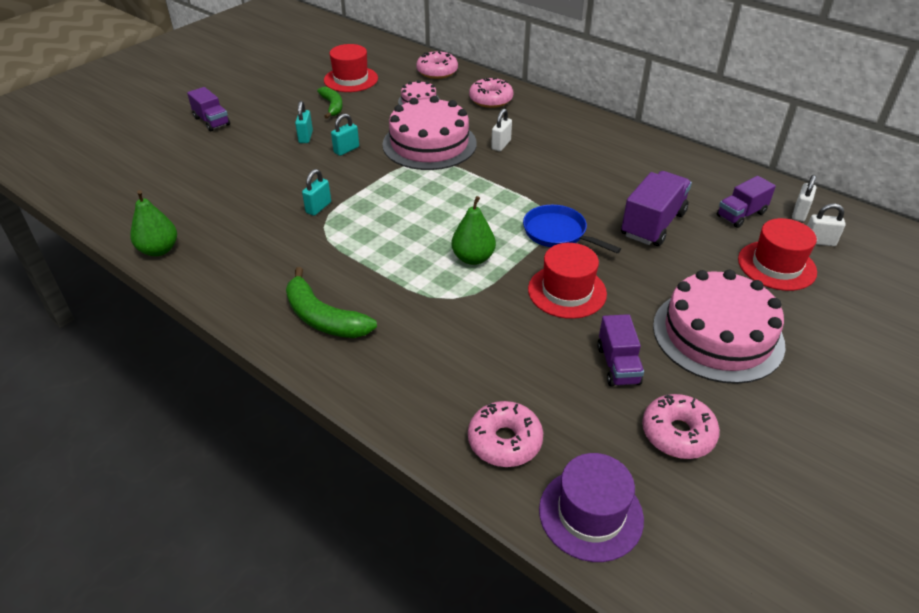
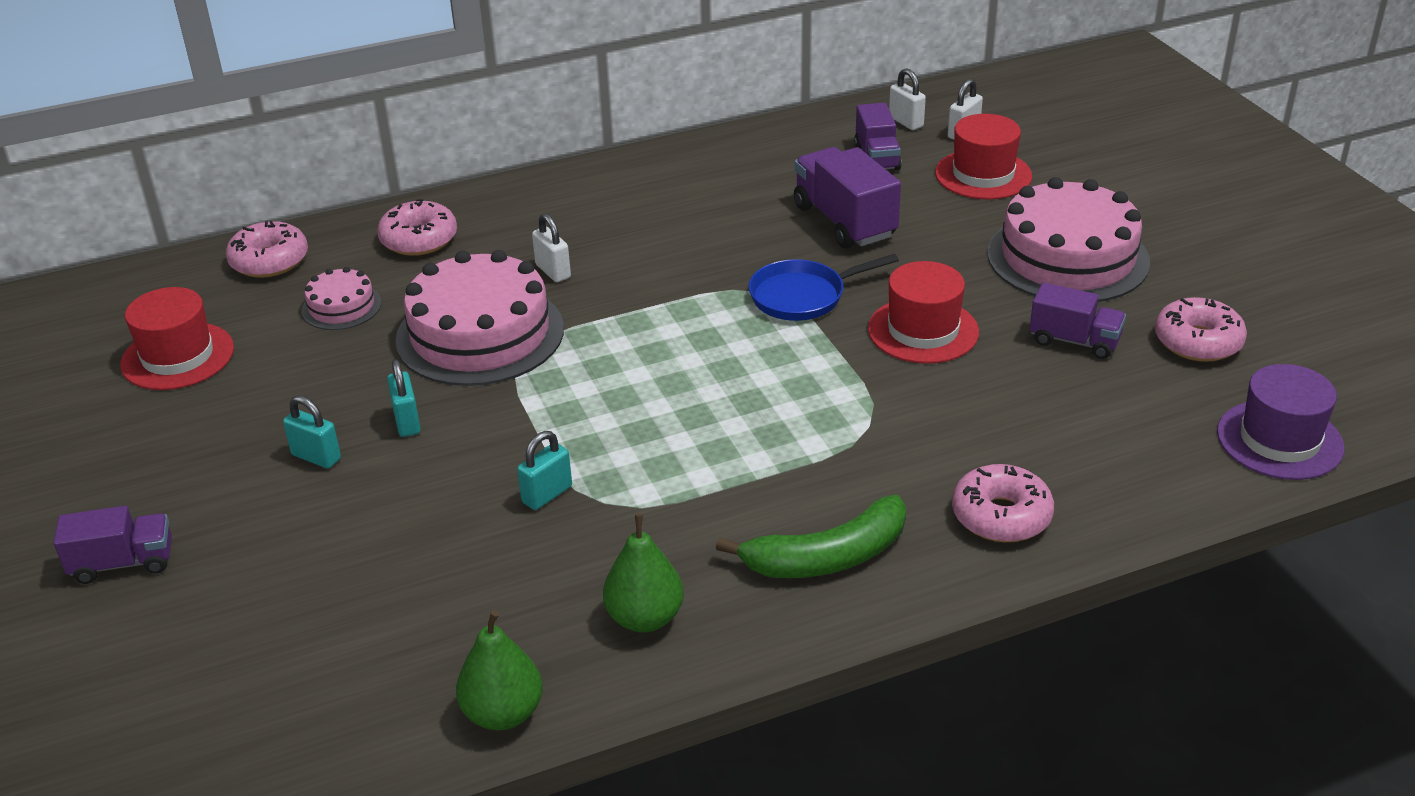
camera: 60 degrees left, 5 degrees down
turquoise padlock [302,169,331,216] -> turquoise padlock turned 75 degrees clockwise [517,431,572,510]
green banana [317,87,343,119] -> none
green pear [451,196,496,265] -> green pear moved to [603,514,684,633]
pink donut [468,401,543,467] -> pink donut moved to [952,464,1054,542]

